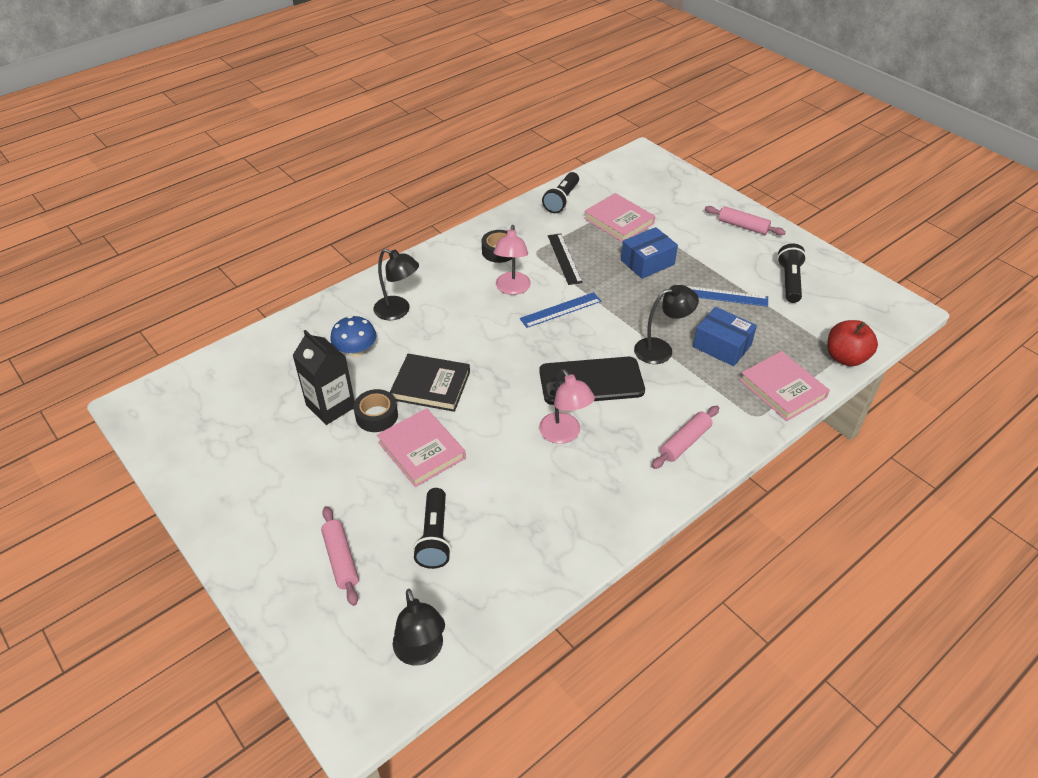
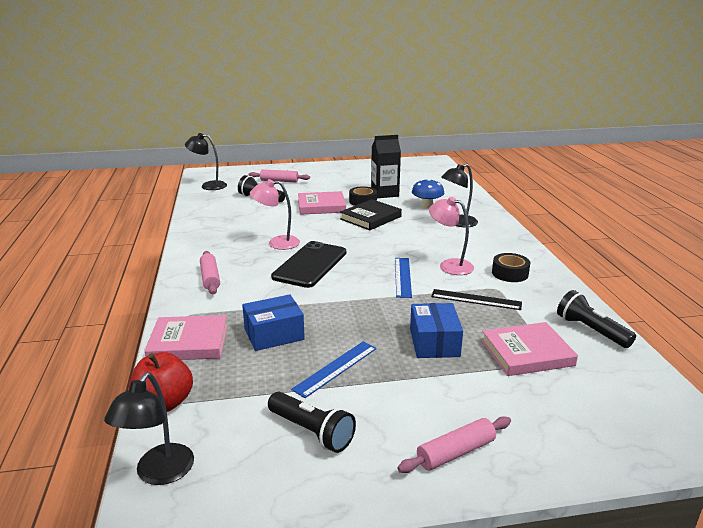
camera: 120 degrees right, 20 degrees down
black lamp [634,285,699,364] -> black lamp moved to [104,372,194,485]

